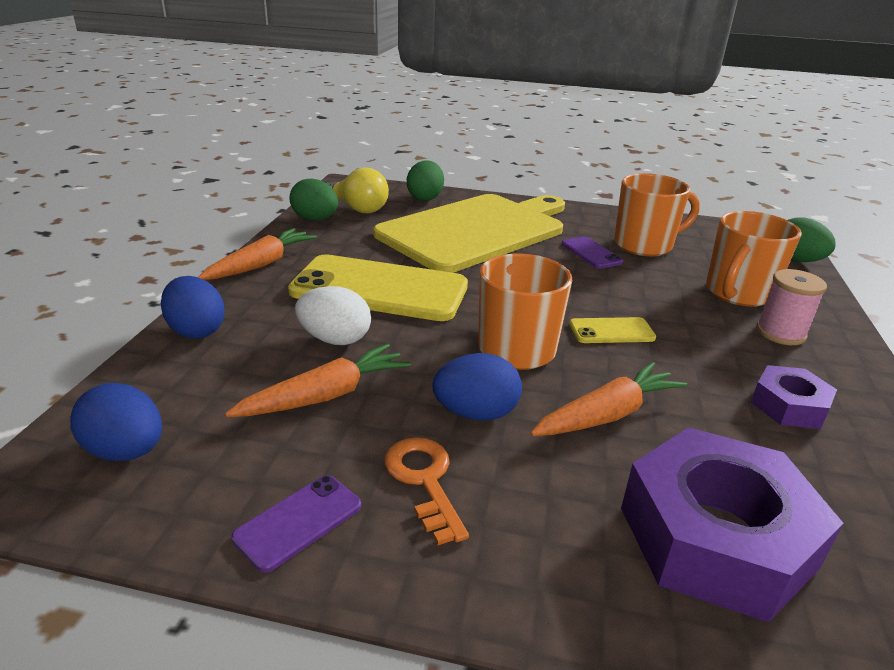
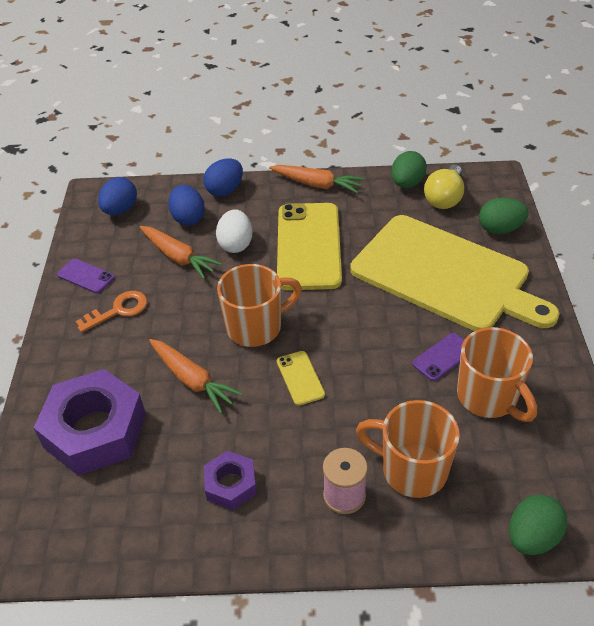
camera: 80 degrees right, 15 degrees up
blue egg [432,353,522,421] -> blue egg moved to [168,185,205,226]

